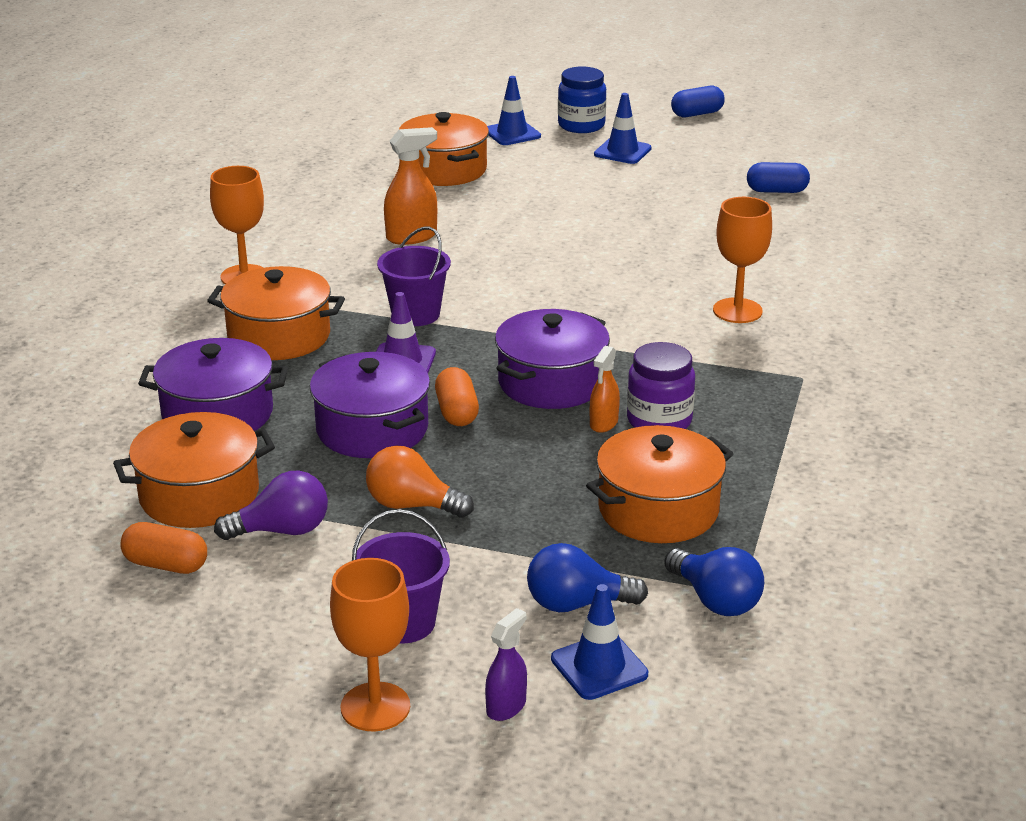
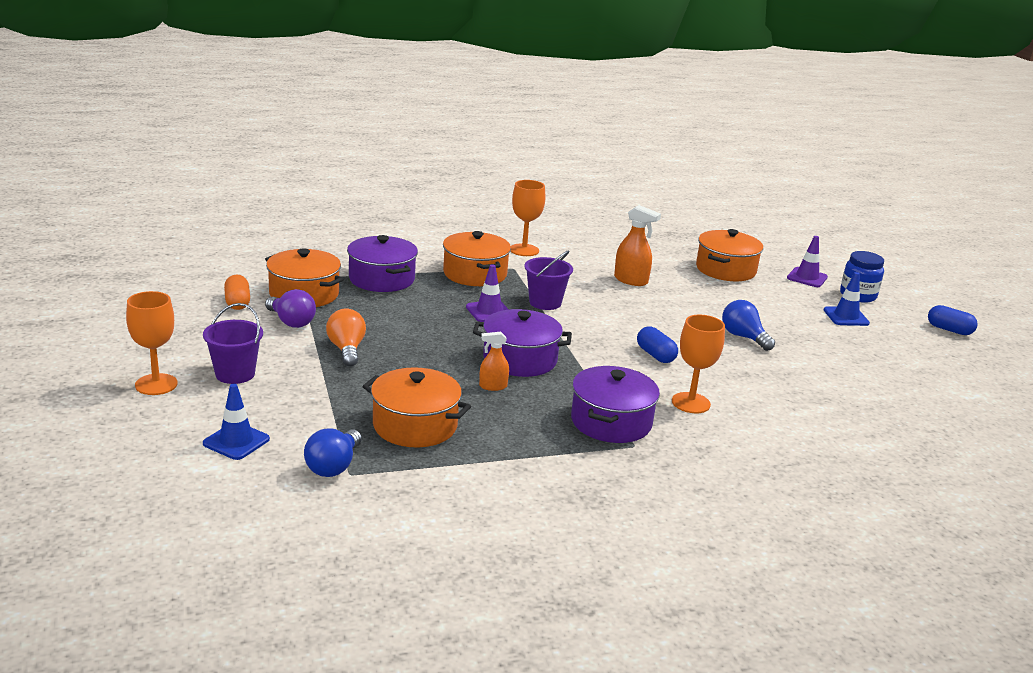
camera: 55 degrees right, 5 degrees down
purple pot [310,352,430,458] -> purple pot moved to [571,366,660,443]
orange capsule [435,367,479,426] -> none
purple spray bottle [485,608,527,721] -> none
blue traffic cone [487,76,541,145] -> purple traffic cone [787,236,828,287]
blue light bulb [527,543,648,612] -> blue light bulb moved to [722,300,775,351]
purple jar [627,342,695,429] -> none
blue capsule [747,162,810,193] -> blue capsule moved to [637,326,678,363]

